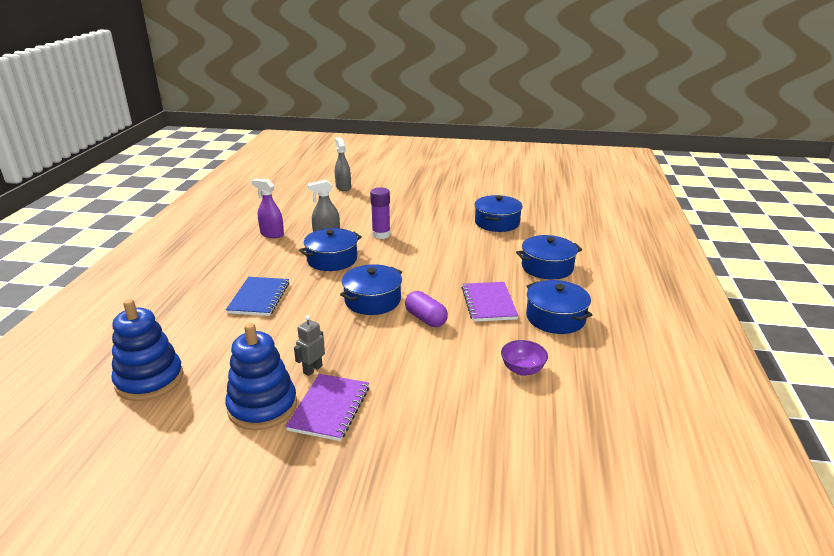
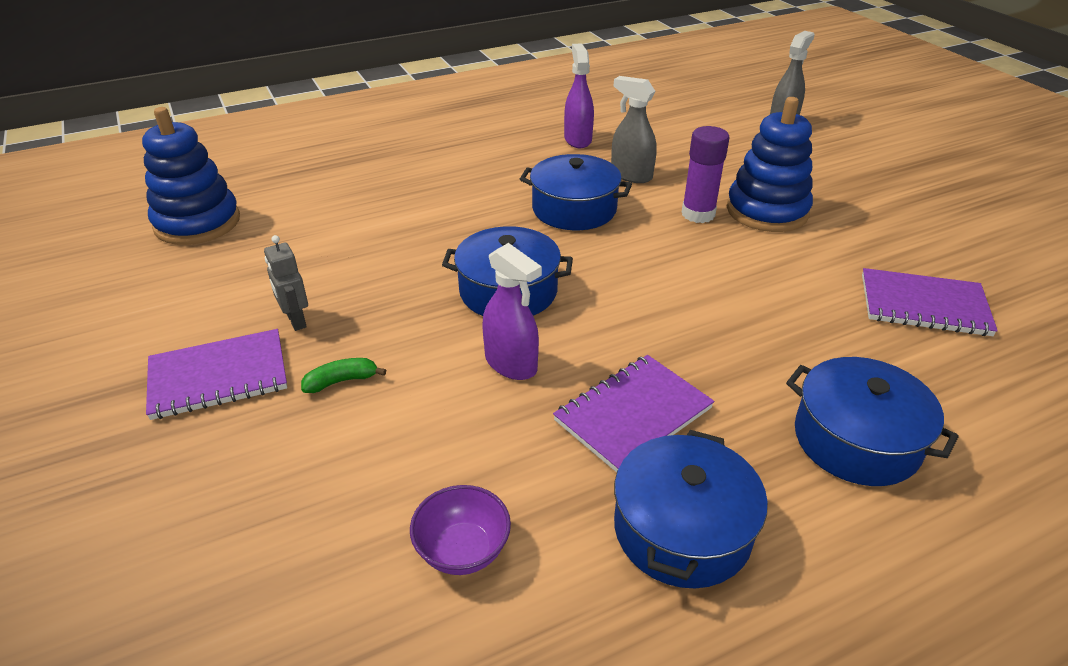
camera: 55 degrees right, 10 degrees up
blue stacking toy [225,323,297,430] -> blue stacking toy moved to [727,97,813,232]
blue notebook [226,277,289,316] -> none
grey robot [294,315,325,376] -> grey robot turned 120 degrees counterclockwise [264,235,308,331]
purple capsule [405,291,448,327] -> purple spray bottle [482,243,542,380]
blue pot [475,195,523,232] -> purple notebook [862,268,998,336]
none -> green banana [301,358,386,393]

